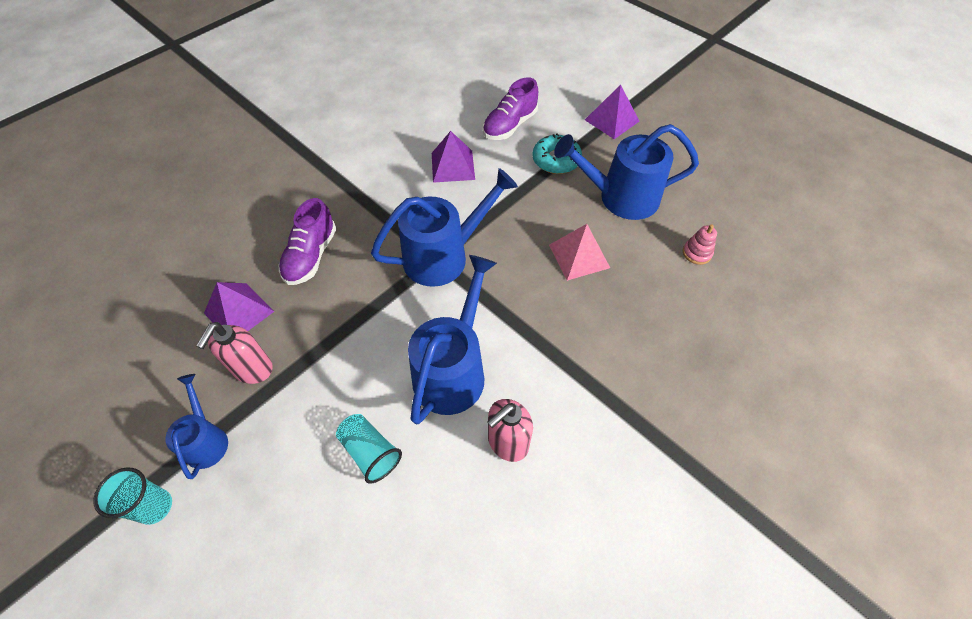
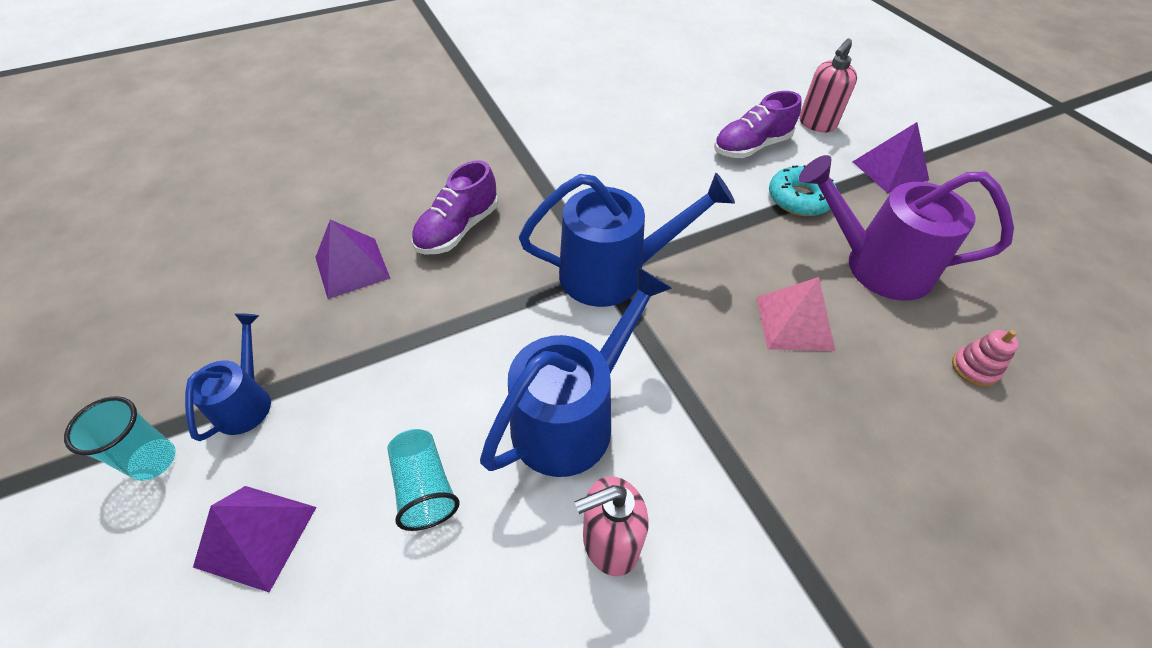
camera: 20 degrees right, 5 degrees down
pink soap dispenser [196,322,273,384] -> pink soap dispenser moved to [799,39,857,132]
purple pyramid [432,131,475,183] -> purple pyramid moved to [193,486,317,592]
blue watering can [554,124,699,220] -> purple watering can [799,155,1014,301]

